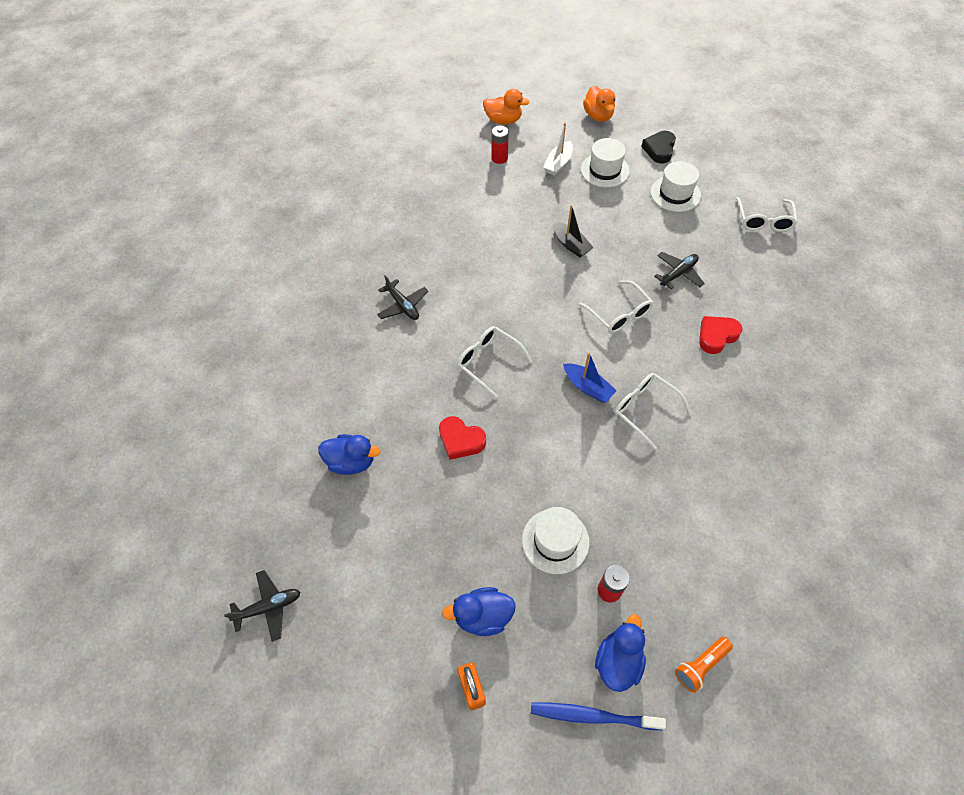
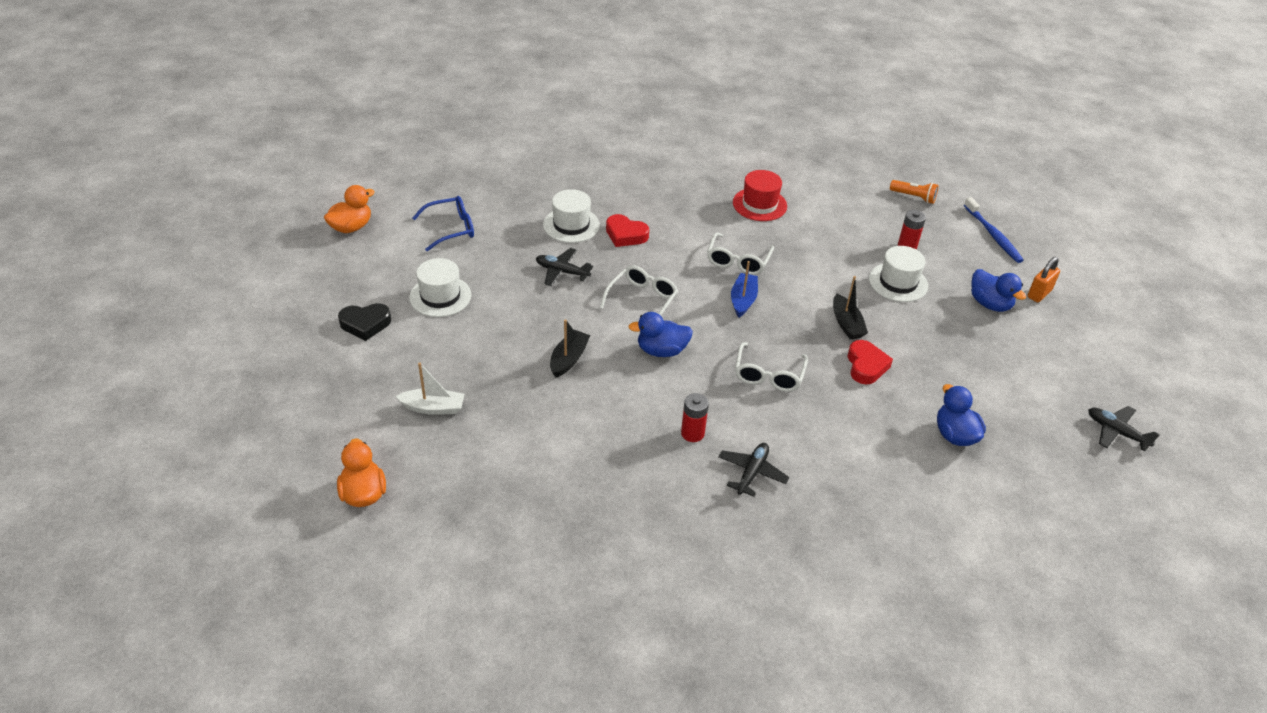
camera: 120 degrees left, 15 degrees down
red battery [491,126,509,164] -> red battery moved to [681,393,709,442]
white hat [581,138,630,188] -> white hat moved to [543,189,600,243]
orange duck [583,86,615,122] -> orange duck moved to [324,185,374,233]
blue duck [595,614,646,692] -> blue duck moved to [628,312,693,357]
white glasses [736,197,798,232] -> blue glasses [413,196,474,251]
none -> red hat [733,170,787,221]
none -> black boat [833,276,868,340]

